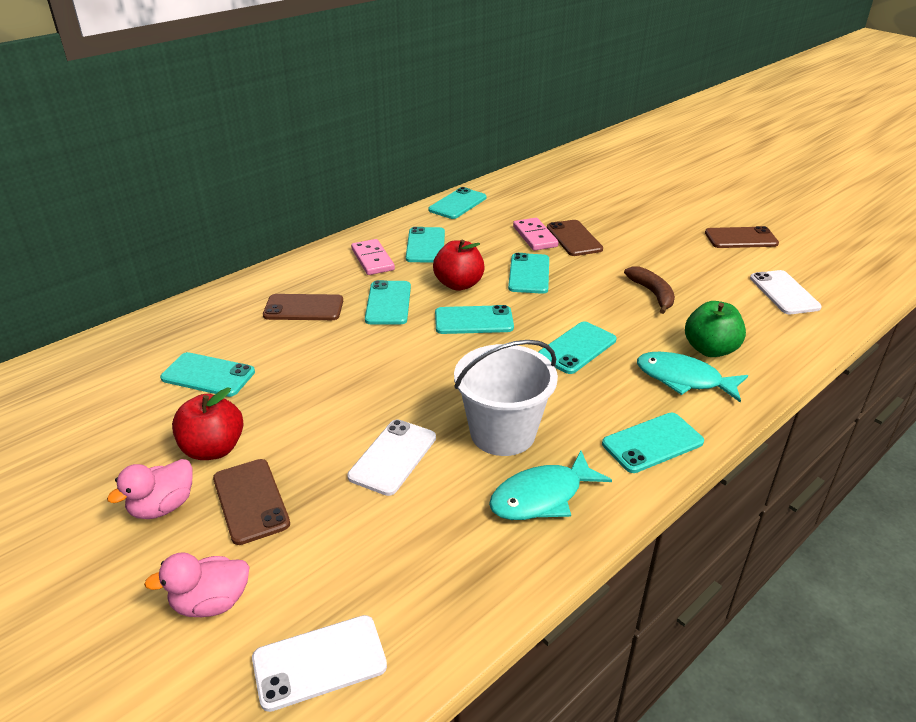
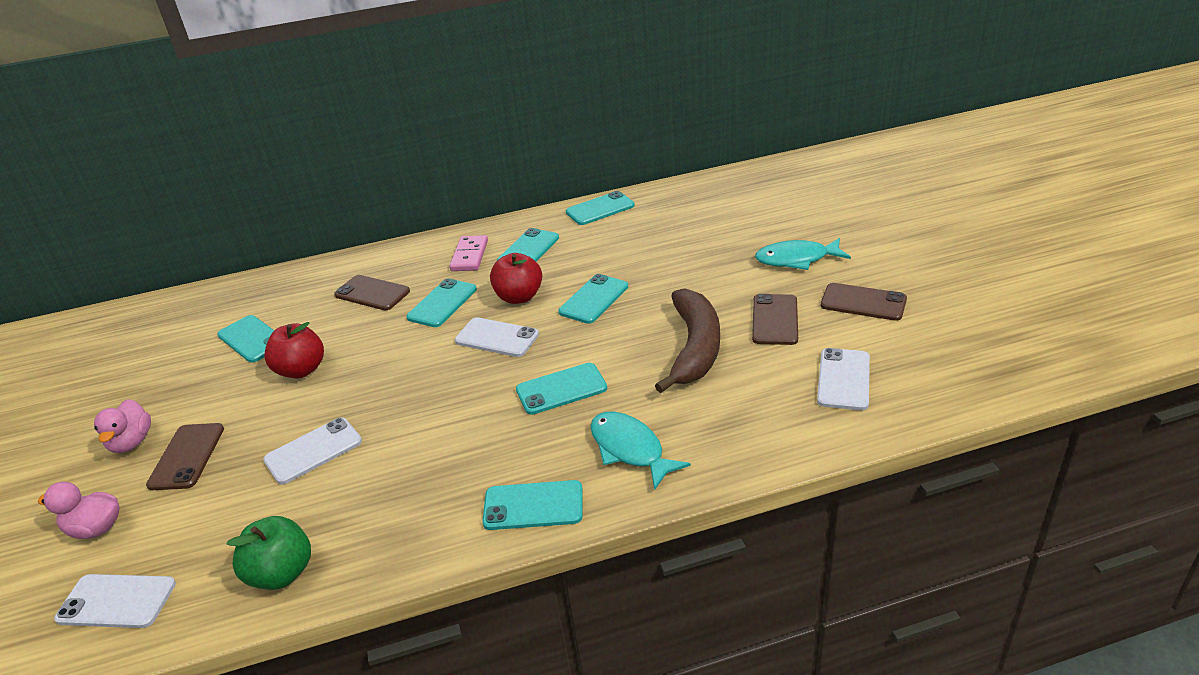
camera: 30 degrees right, 0 degrees up
pink duck [107,459,193,519] -> pink duck turned 75 degrees counterclockwise [94,399,151,453]
red apple [172,387,244,460] -> red apple moved to [264,322,324,378]
turquoise phone [435,305,514,334] -> white phone [455,317,539,357]
white bucket [454,340,558,456] -> none
turquoise fish [489,450,612,520] -> turquoise fish moved to [755,238,851,270]
pink domino [513,218,559,251] -> none
brown phone [547,220,603,256] -> brown phone moved to [752,294,798,345]
brown banana [624,266,675,314] -> brown banana [655,288,720,393], size x1.73
green apple [685,301,746,357] -> green apple moved to [227,516,311,590]

